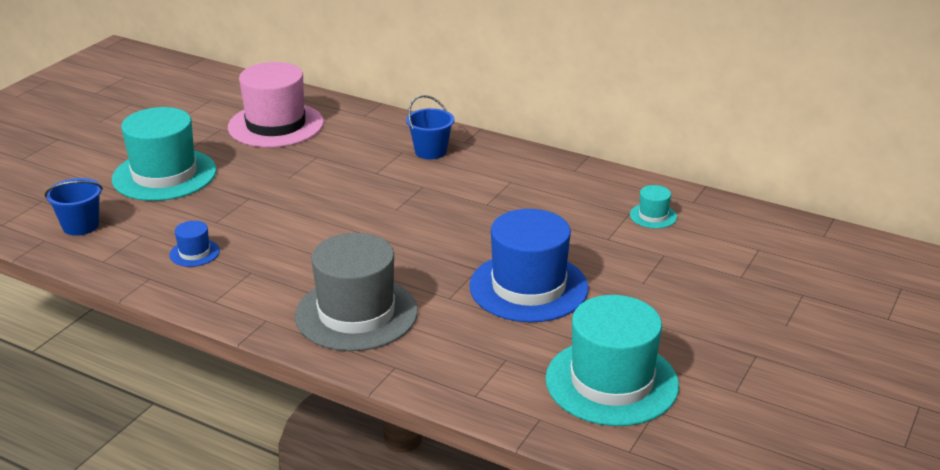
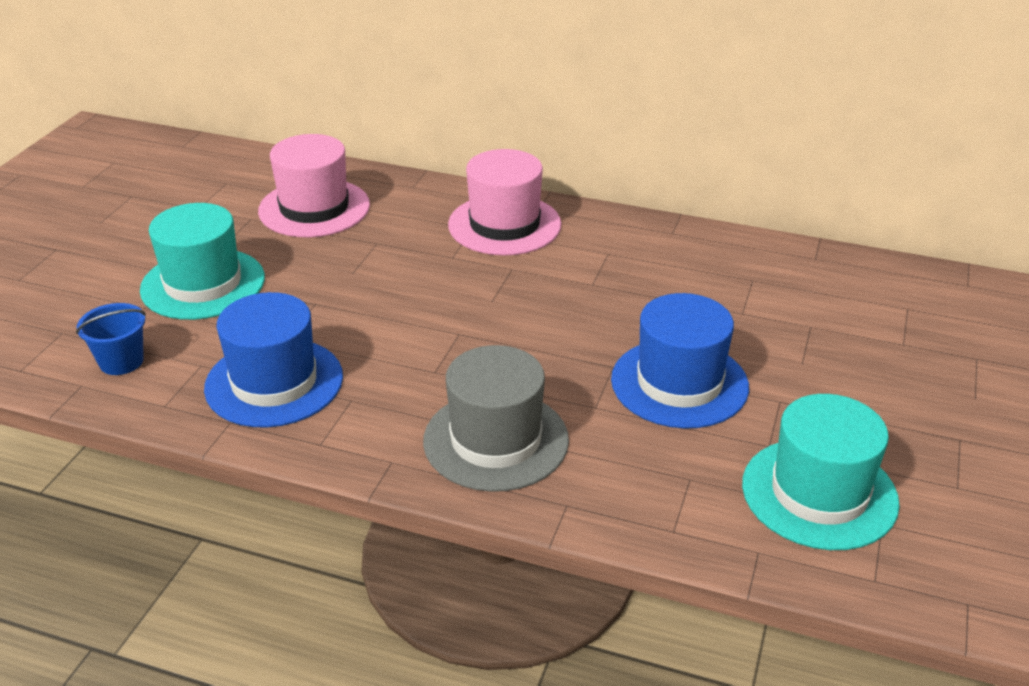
camera: 10 degrees left, 5 degrees up
blue hat [170,221,220,267] -> blue hat [204,292,343,428], size x2.31
blue bucket [406,95,454,159] -> pink hat [448,149,561,256]
turquoise hat [630,185,677,229] -> none

